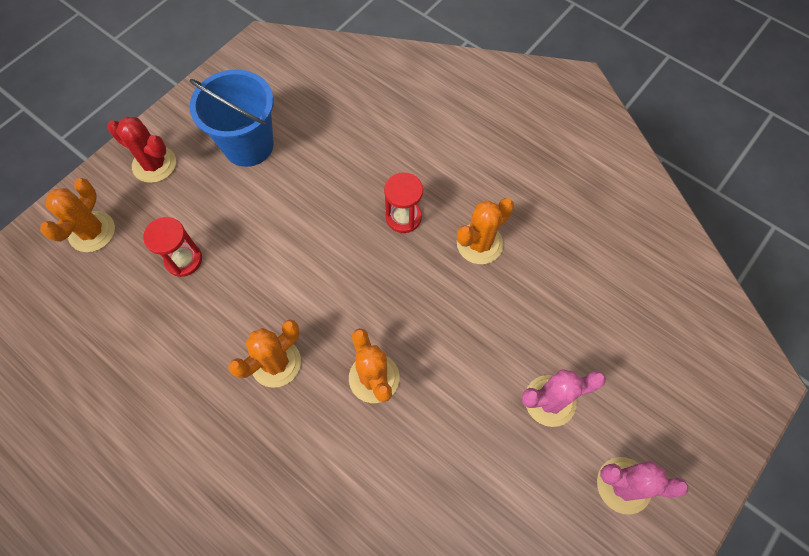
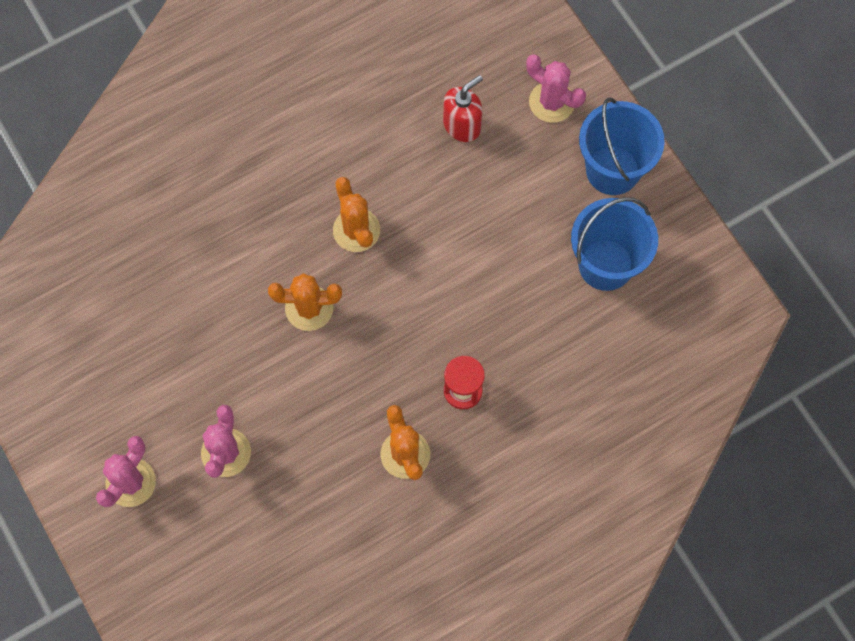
camera: 110 degrees right, 5 degrees up
orange cactus [40,178,115,252] -> pink cactus [526,54,586,123]
red cactus [107,117,176,183] -> blue bucket [579,98,665,195]
red hourglass [143,217,202,277] -> none
none -> red soap dispenser [443,75,483,142]

